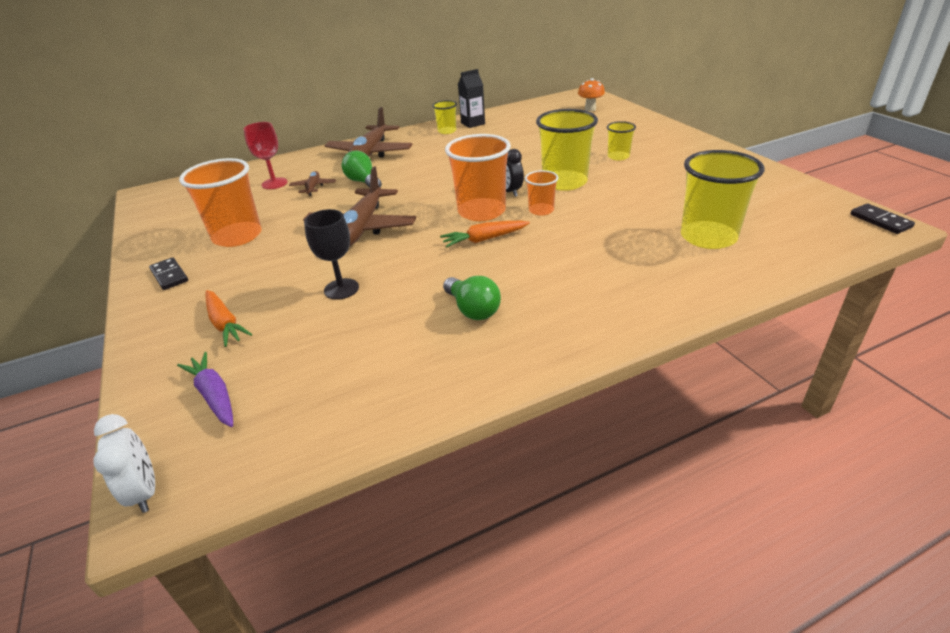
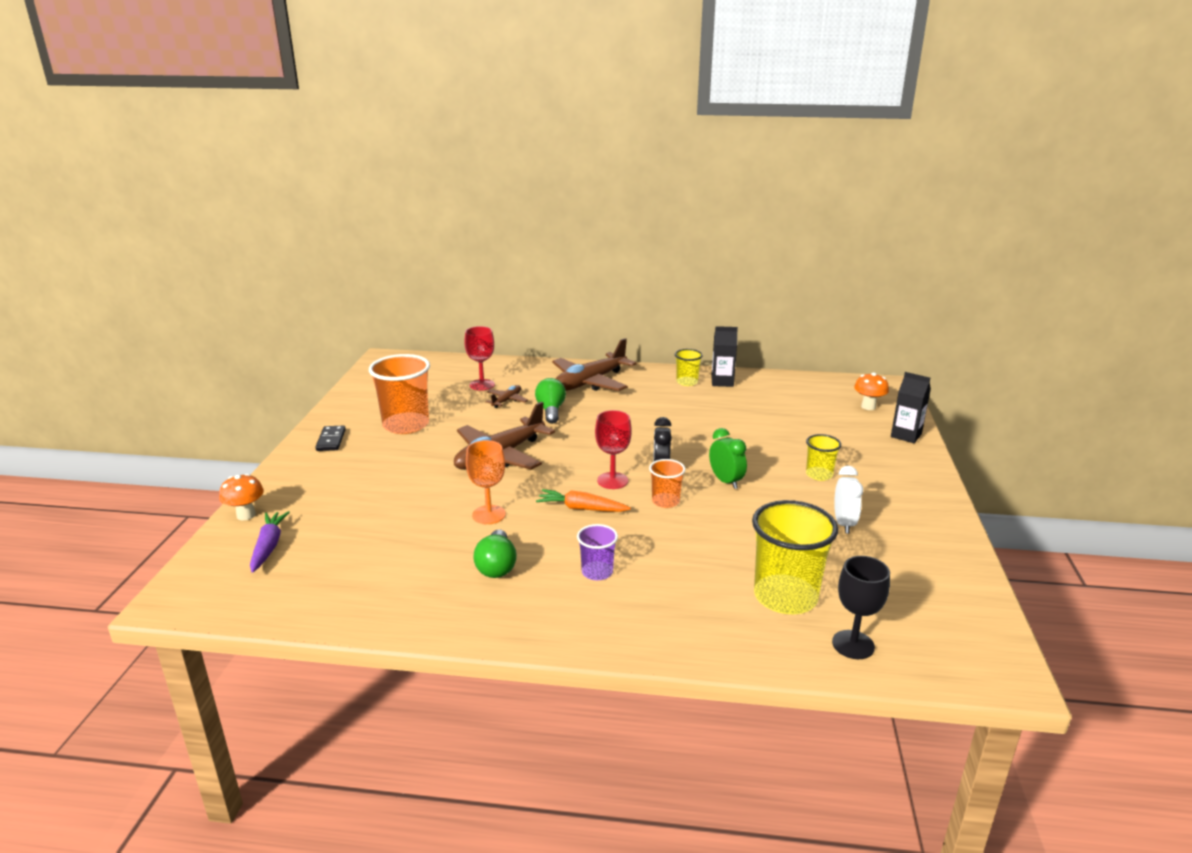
camera: 30 degrees right, 10 degrees down
white clock [94,414,155,513] -> white clock moved to [834,466,863,533]
orange carrot [205,290,252,347] -> none
black goblet [304,209,359,300] -> black goblet moved to [832,556,890,659]
orange cup [445,134,511,221] -> red goblet [595,410,632,489]
yellow cup [536,109,598,191] -> green clock [709,428,747,489]
black domino [850,204,915,234] -> none
none -> orange mushroom [219,474,264,521]
none -> orange goblet [466,440,506,524]
none -> purple cup [577,524,618,580]
none -> black carton [891,372,931,443]

